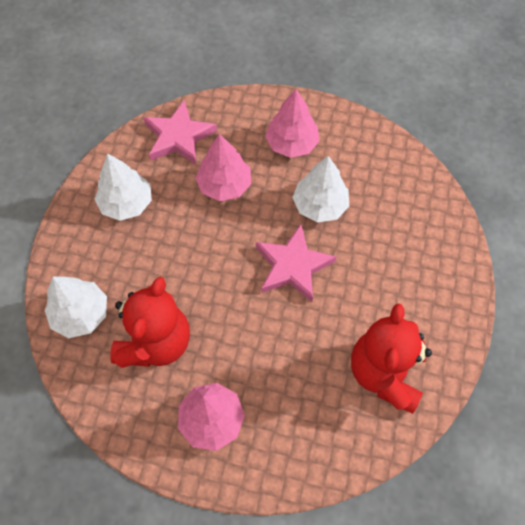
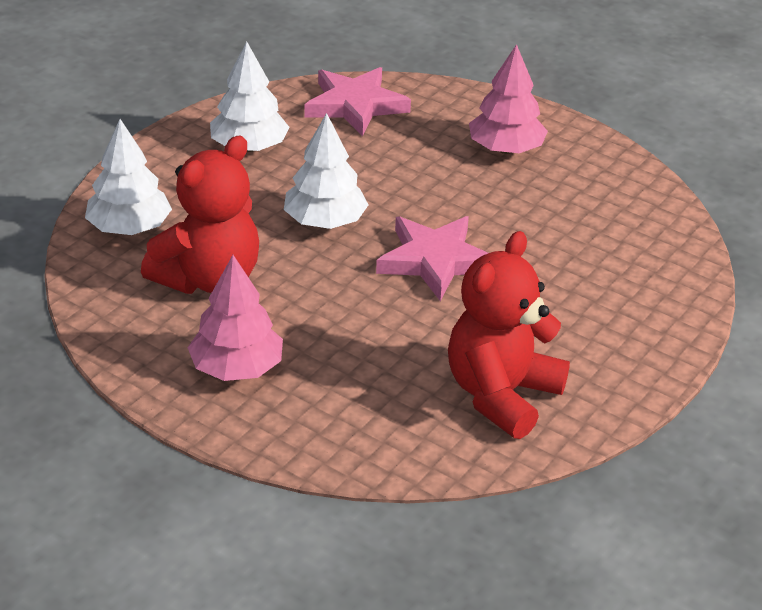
camera: 20 degrees right, 25 degrees down
pink tree [195,134,251,201] -> none
white tree [292,156,349,223] -> white tree moved to [284,113,369,229]

